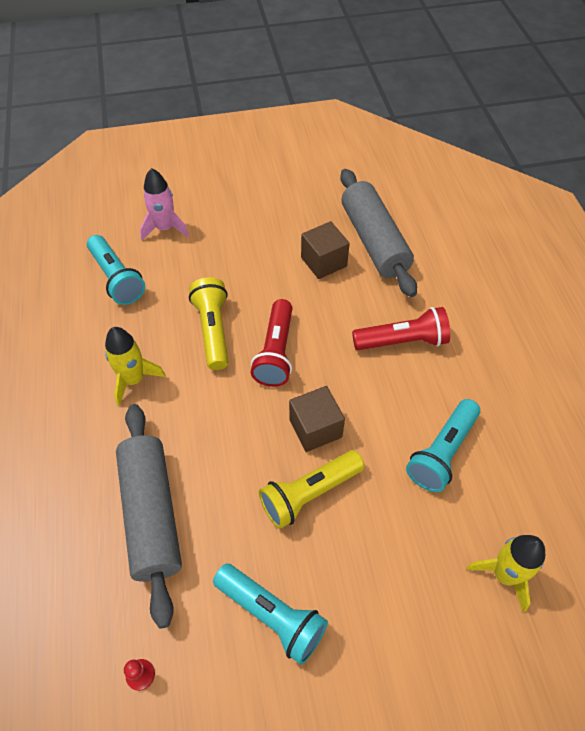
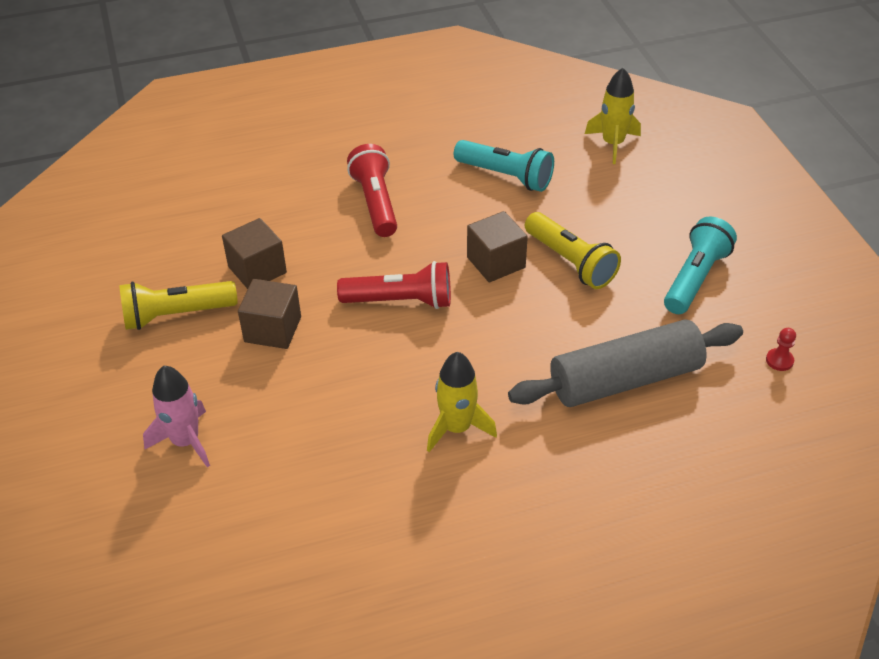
camera: 95 degrees left, 10 degrees down
turquoise flashlight [87,235,145,305] -> none
yellow flashlight [189,277,228,370] -> yellow flashlight moved to [119,281,238,330]
grey rolling pin [340,169,417,297] -> none
none -> brown cube [238,279,301,349]

